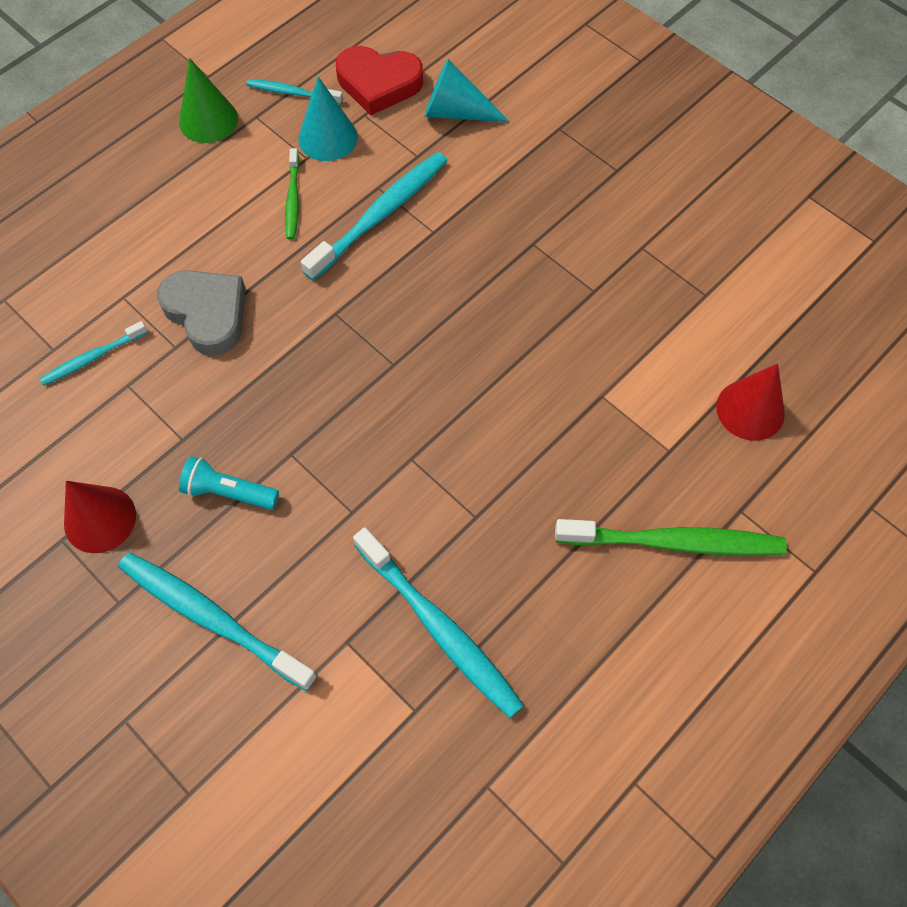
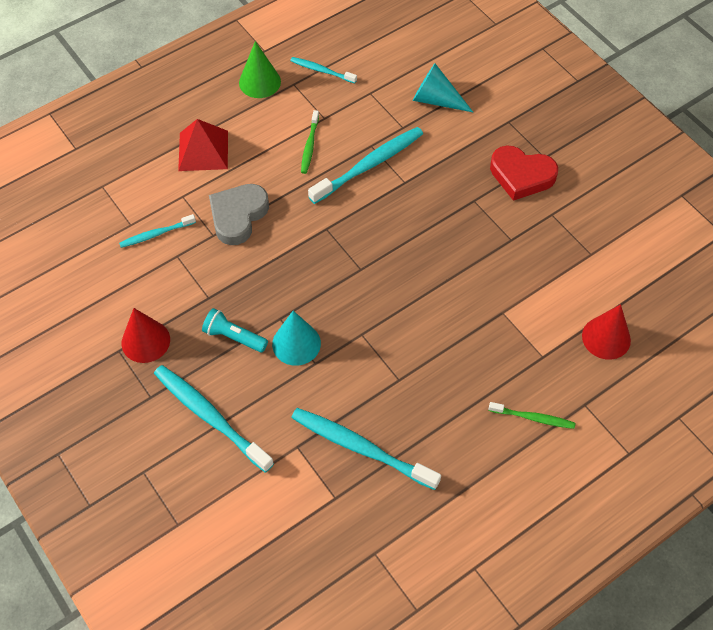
camera: 10 degrees right, 5 degrees down
grey heart [157,270,246,356] -> grey heart turned 120 degrees counterclockwise [209,184,269,245]
turquoise cone [298,76,358,161] -> turquoise cone moved to [272,311,321,366]
red heart [336,46,423,115] -> red heart moved to [490,146,558,201]
turquoise toothbrush [353,527,524,718] -> turquoise toothbrush turned 150 degrees clockwise [291,408,441,490]
green toothbrush [555,519,787,556] -> green toothbrush [488,402,575,429], size x0.54
none -> red pyramid [178,119,228,171]

